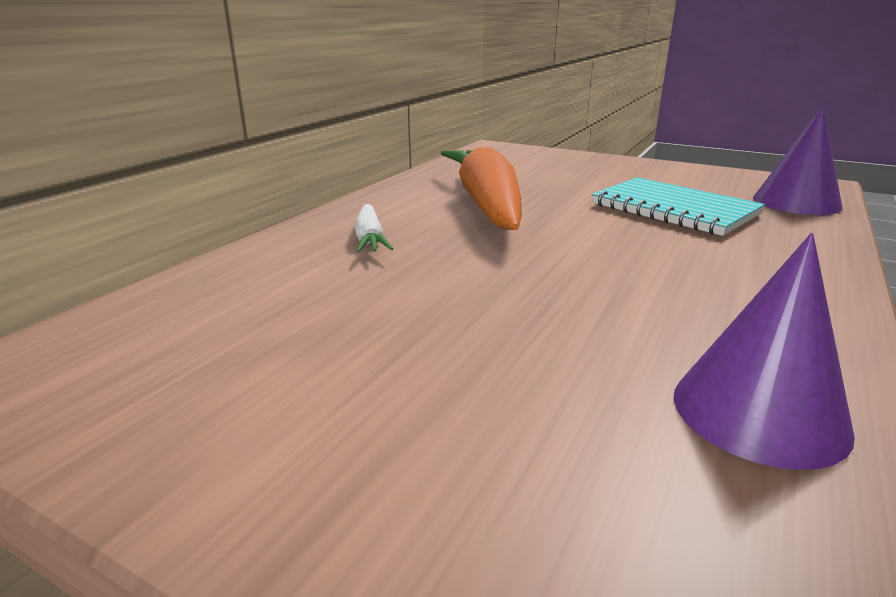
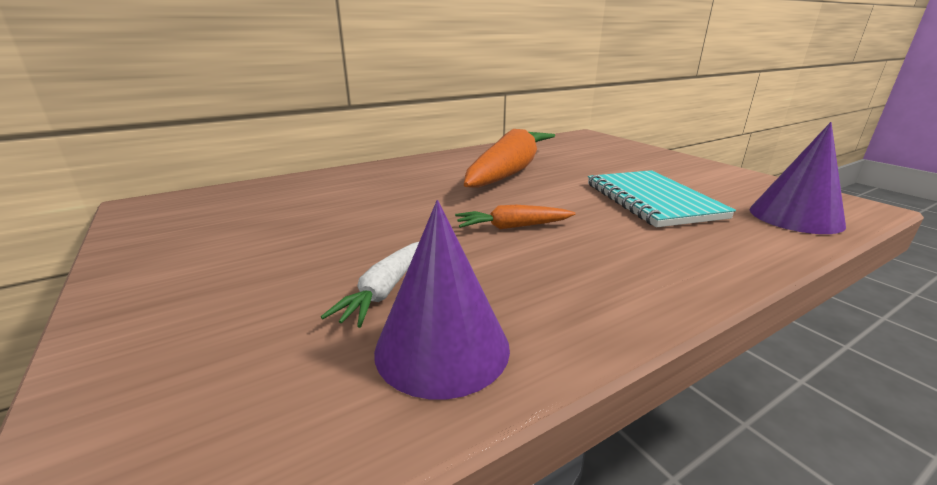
camera: 30 degrees right, 0 degrees up
white carrot [354,204,393,253] -> white carrot moved to [321,242,419,328]
none -> orange carrot [455,205,576,229]

